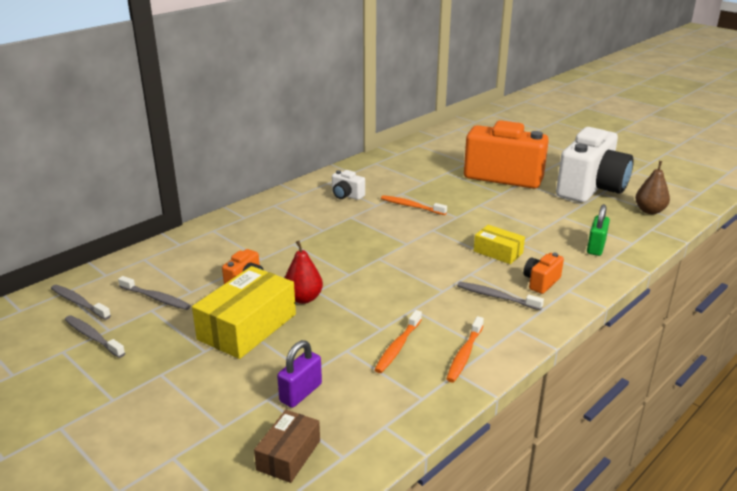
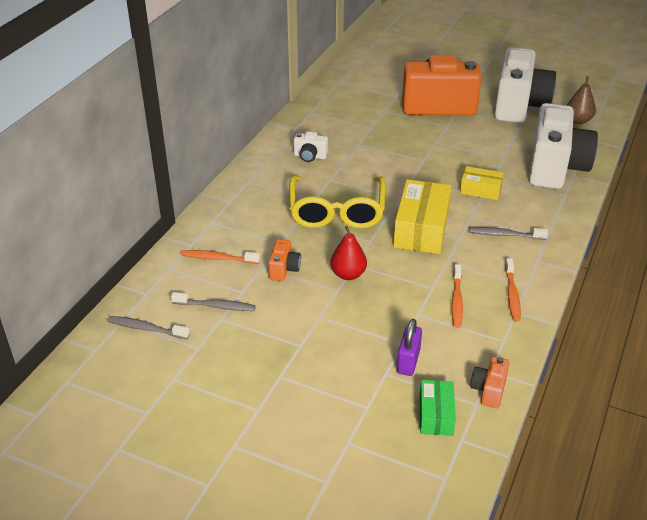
camera: 20 degrees left, 10 degrees up
grey toothbrush [65,315,125,358] -> none
yellow box [192,266,296,359] -> yellow box moved to [393,179,452,254]
brown box [254,410,320,483] -> green box [420,380,456,436]
orange toothbrush [381,195,447,215] -> orange toothbrush moved to [181,250,260,264]
orange camera [523,252,564,294] -> orange camera moved to [470,357,509,408]
green padlock [587,204,610,256] -> white camera [529,103,598,189]
none -> yellow glasses [289,175,385,229]

